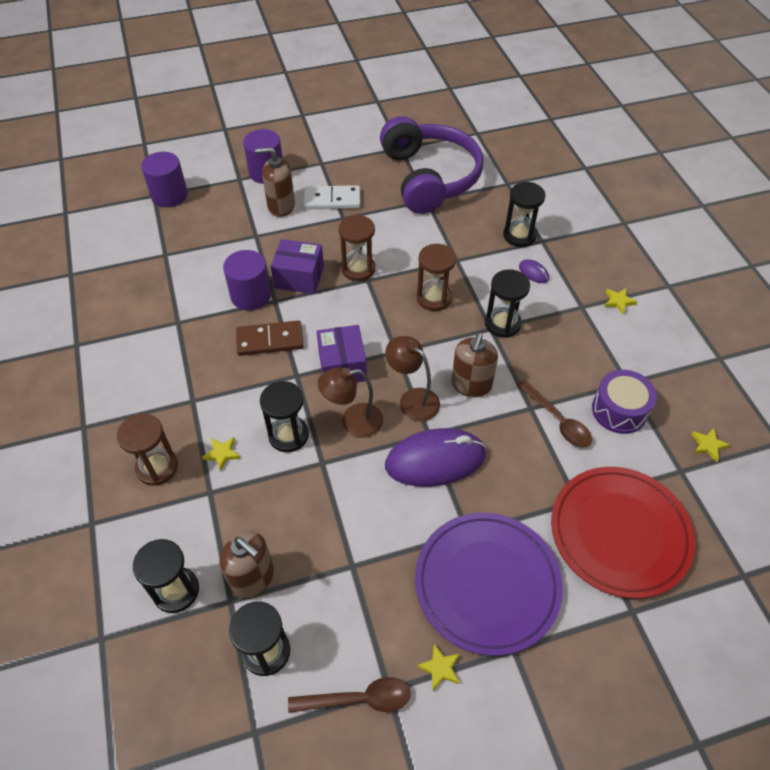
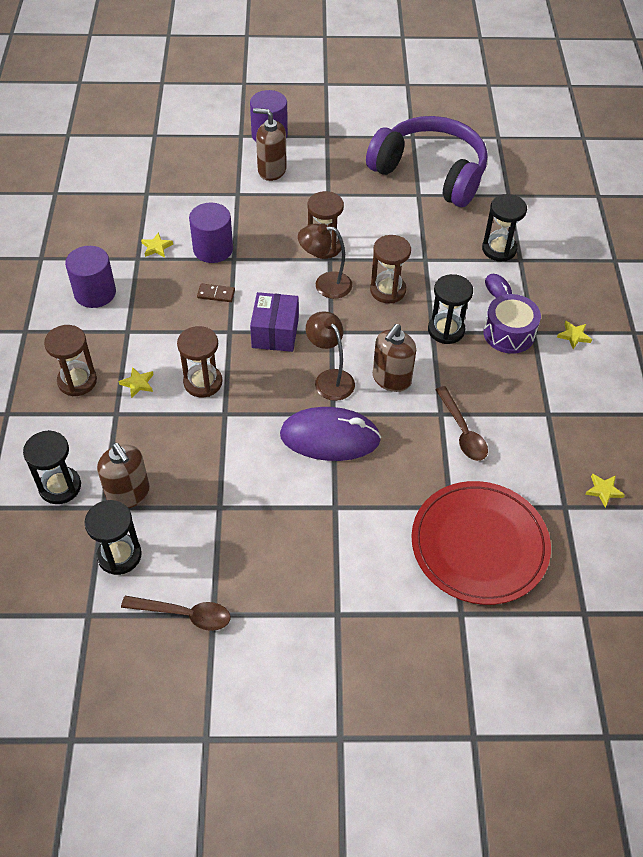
camera: 15 degrees right, 0 degrees up
purple cylinder [141,152,188,207] -> purple cylinder moved to [65,246,116,308]
brown domino [236,320,304,356] -> brown domino [197,283,235,302], size x0.55
black hourglass [260,381,309,452] -> brown hourglass [177,326,222,397]
purple box [271,239,324,294] -> none
white domino [303,185,361,209] -> none
brown lamp [318,367,383,438] -> brown lamp moved to [298,223,352,299]
purple headphones [380,116,483,214] -> purple headphones turned 60 degrees counterclockwise [366,116,487,207]
purple plate [415,513,563,656] -> none
yellow star [417,644,460,690] -> yellow star moved to [141,232,173,257]
purple drum [592,370,657,434] -> purple drum moved to [483,294,541,354]

